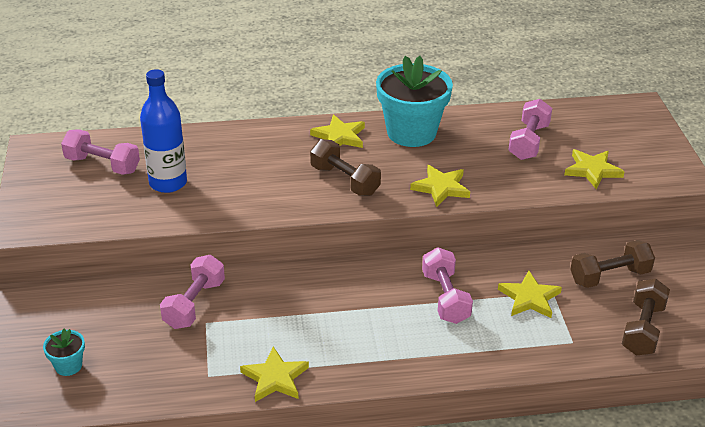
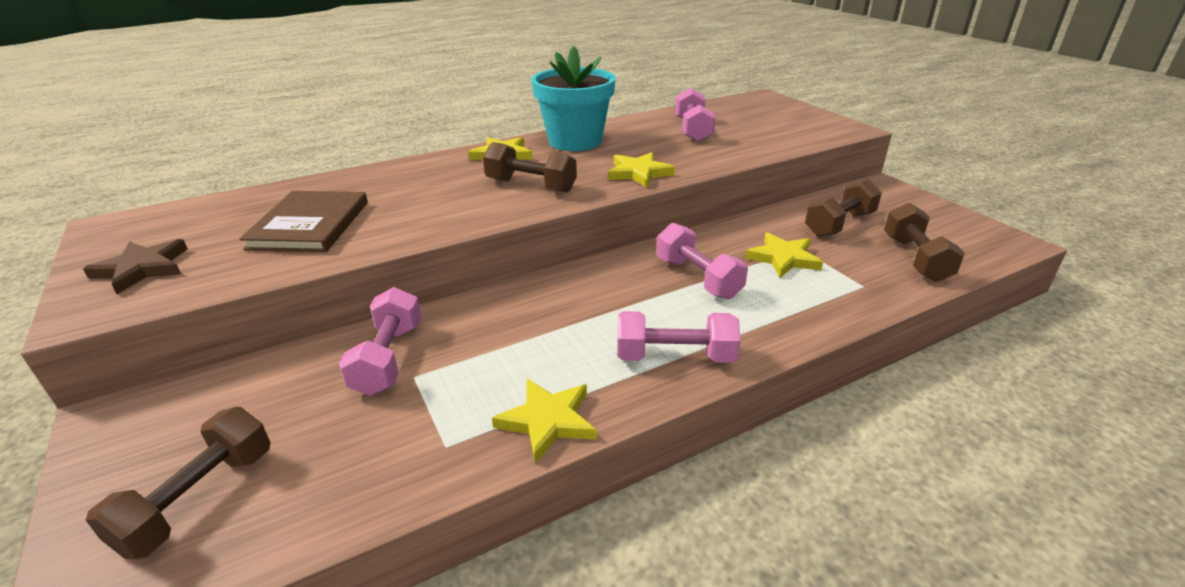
camera: 20 degrees left, 5 degrees down
turquoise flower pot [43,329,85,376] -> brown dumbbell [86,407,271,559]
pink dumbbell [61,129,140,175] -> pink dumbbell moved to [617,311,741,363]
blue bottle [140,69,187,193] -> brown book [239,191,368,252]
yellow star [564,149,625,189] -> none
none -> brown star [83,239,188,294]

